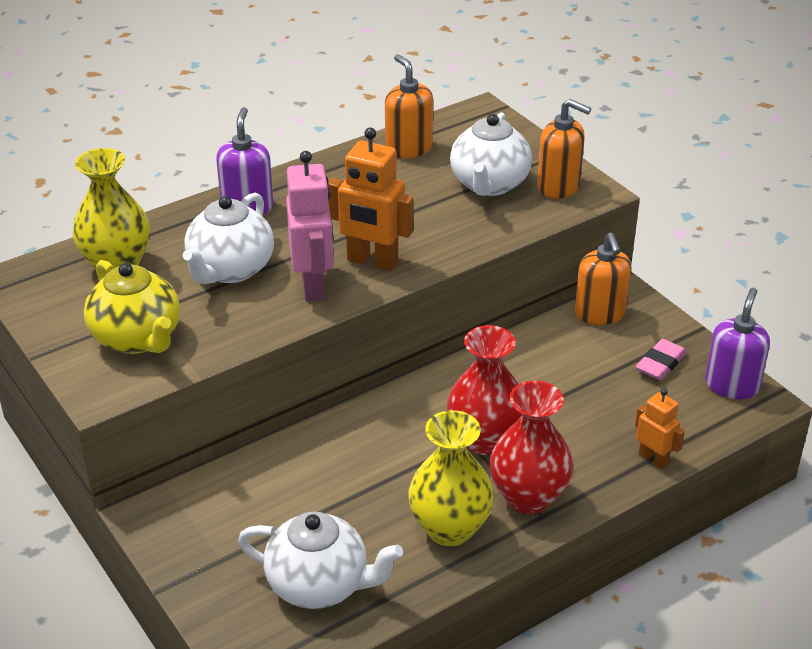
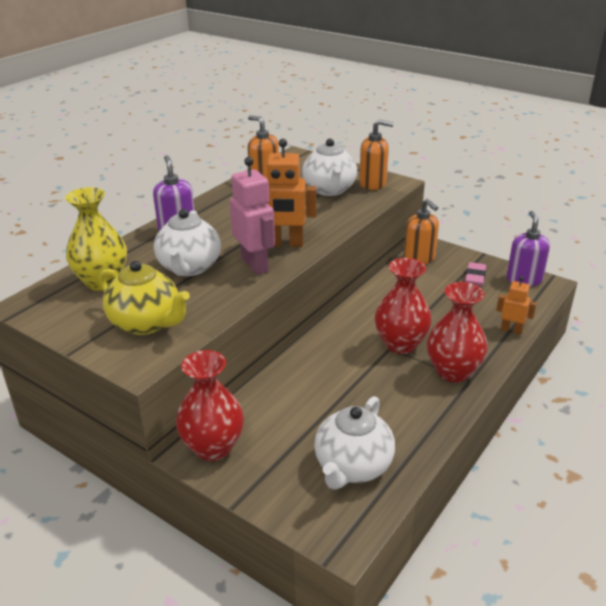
camera: 20 degrees left, 5 degrees down
white teapot [238,511,403,609] -> white teapot turned 120 degrees clockwise [314,396,395,489]
yellow vase [408,410,494,546] -> none
none -> red vase [176,350,244,461]

